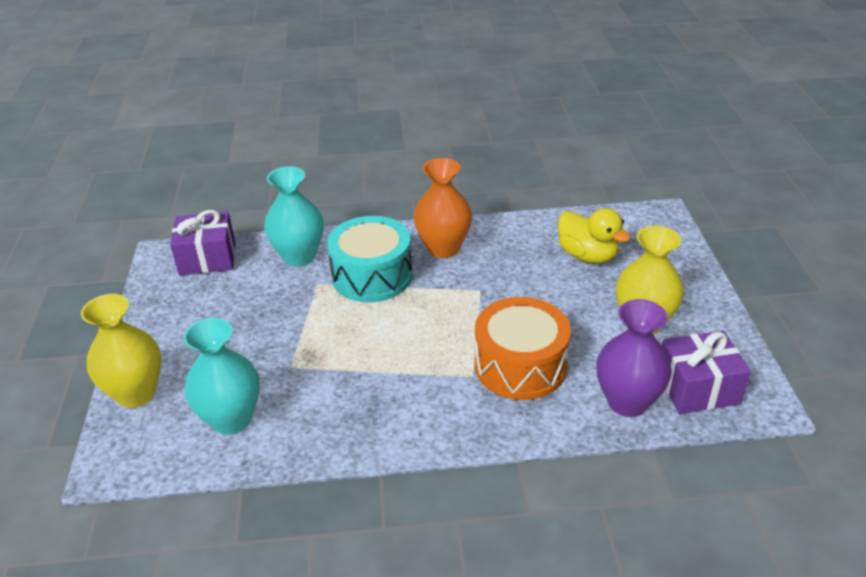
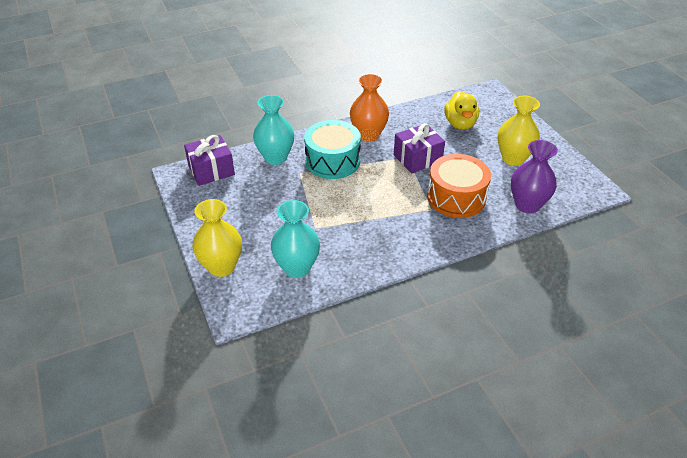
camera: 20 degrees left, 5 degrees up
yellow duck [558,208,631,264] -> yellow duck turned 60 degrees clockwise [444,91,479,130]
purple gift [662,331,751,414] -> purple gift moved to [394,123,445,173]

